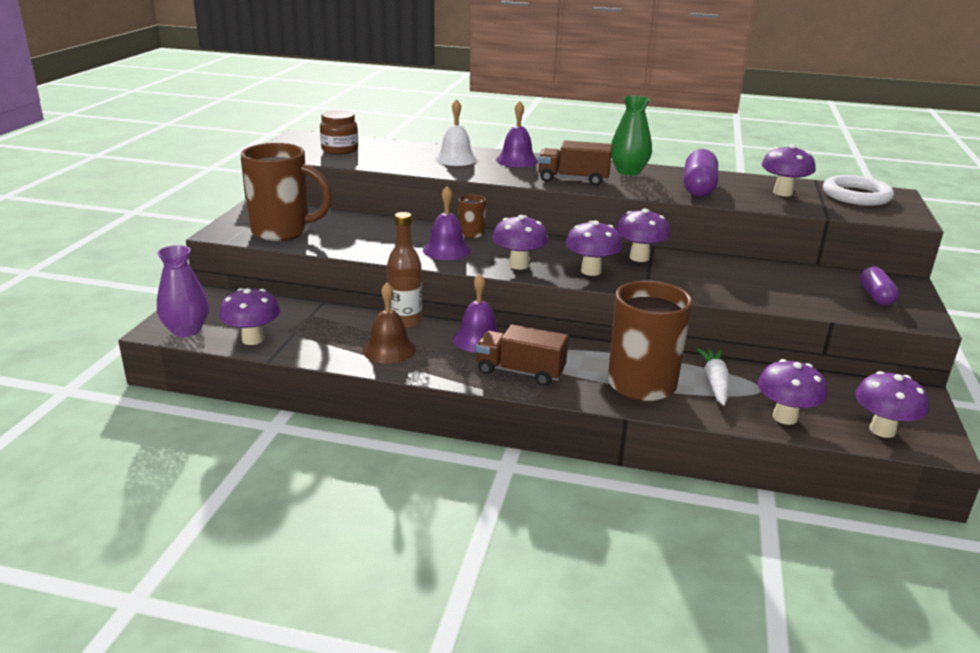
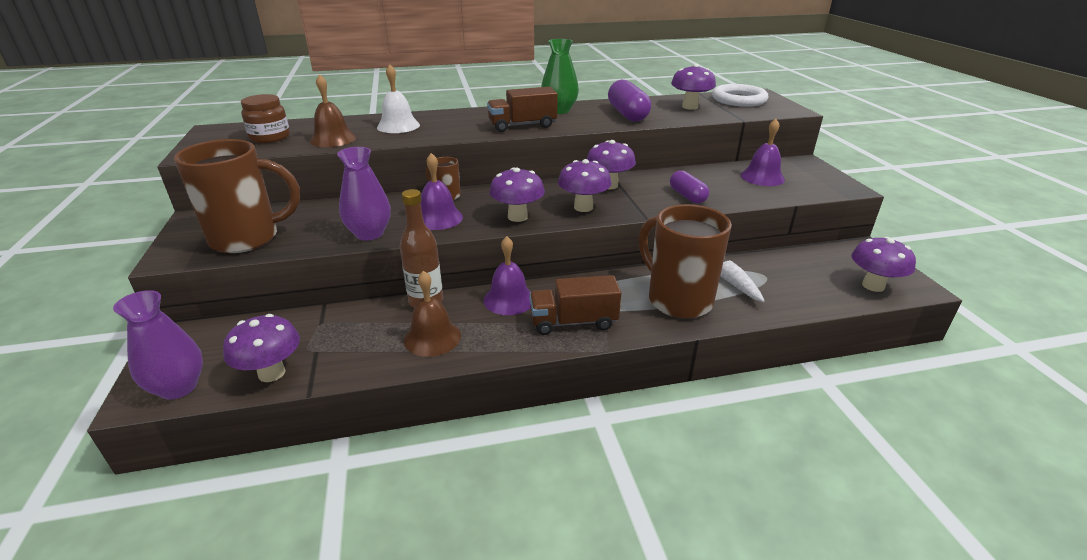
camera: 25 degrees left, 5 degrees up
purple bell [496,101,538,168] -> purple bell moved to [741,119,785,186]
purple mushroom [757,359,827,425] -> none
purple capsule [860,266,899,306] -> purple capsule moved to [670,170,709,203]
none -> brown bell [310,74,356,147]
none -> purple vase [337,147,391,240]

